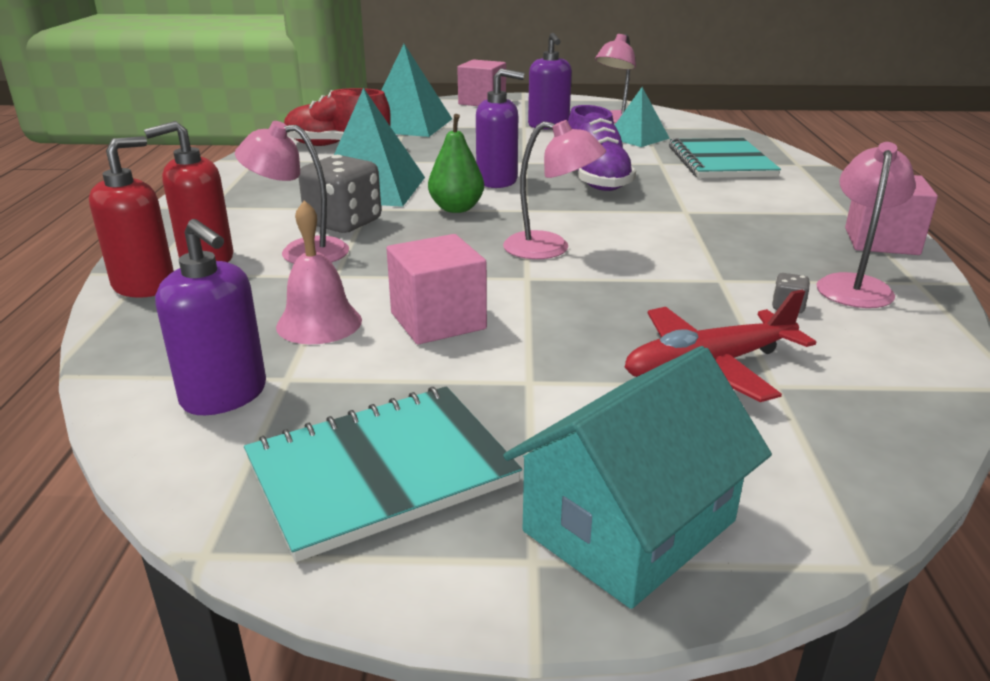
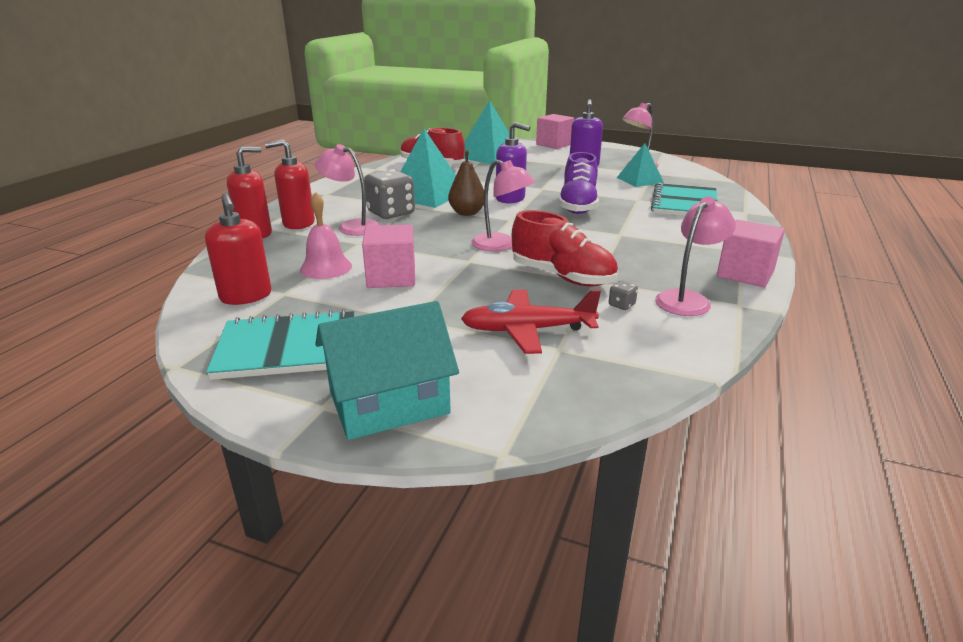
camera: 20 degrees right, 0 degrees up
purple soap dispenser [155,219,266,415] -> red soap dispenser [205,193,272,305]
green pear [428,114,484,213] -> brown pear [448,150,484,216]
none -> red shoe [512,210,618,286]

